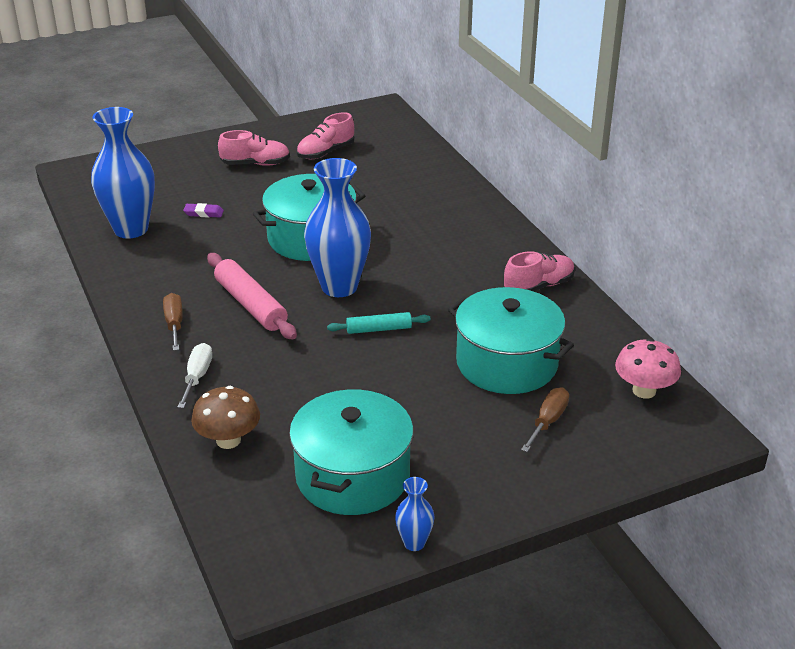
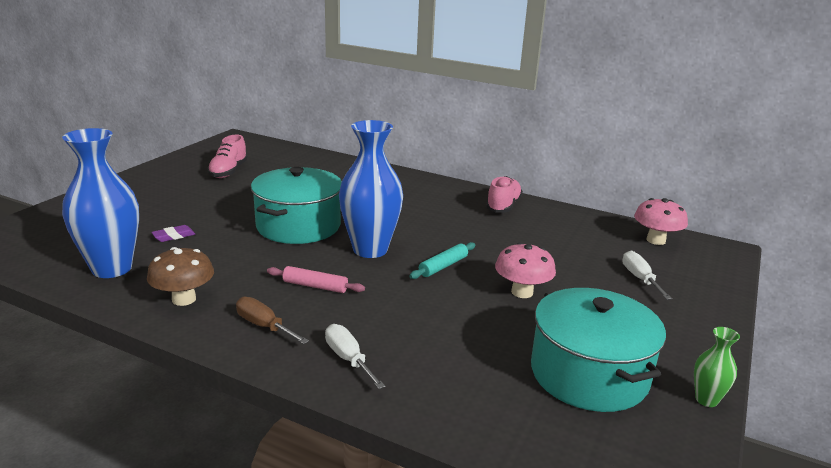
camera: 40 degrees left, 10 degrees down
brown mushroom [191,386,260,449] -> brown mushroom moved to [147,247,214,306]
pink rolling pin [207,253,297,339] -> pink rolling pin [267,266,365,293], size x0.59
pink shoe [218,130,290,166] -> none
blue vase [395,477,434,551] -> green vase [694,327,740,407]
turquoise pot [448,287,574,394] -> none
brown screwdriver [521,388,569,452] -> white screwdriver [622,251,672,300]
none -> pink mushroom [495,242,556,298]

